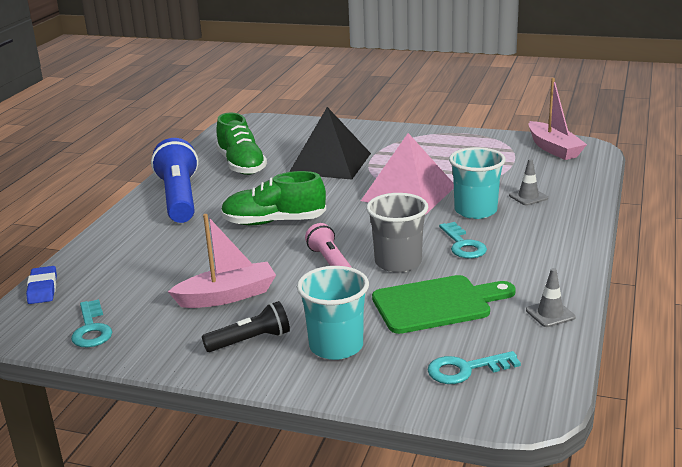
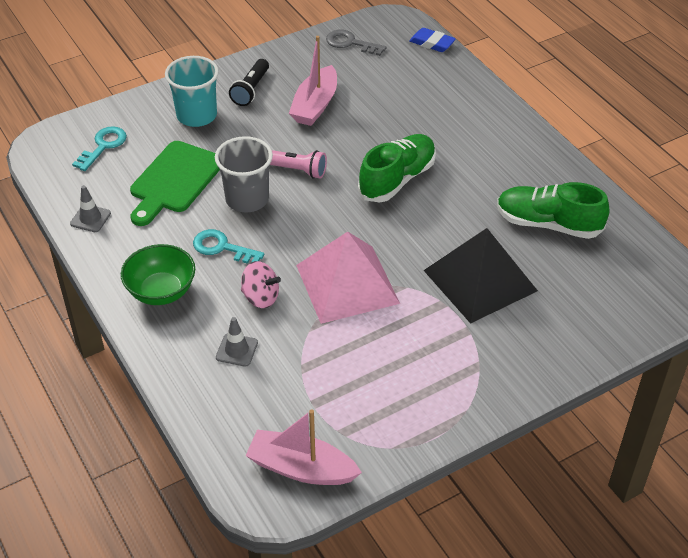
camera: 130 degrees right, 20 degrees up
turquoise key [71,299,112,347] -> grey key [326,30,386,56]
blue flashlight [151,138,198,223] -> none
turquoise cup [449,147,506,219] -> pink spinning top [241,261,281,308]
none -> green bowl [121,244,195,305]

